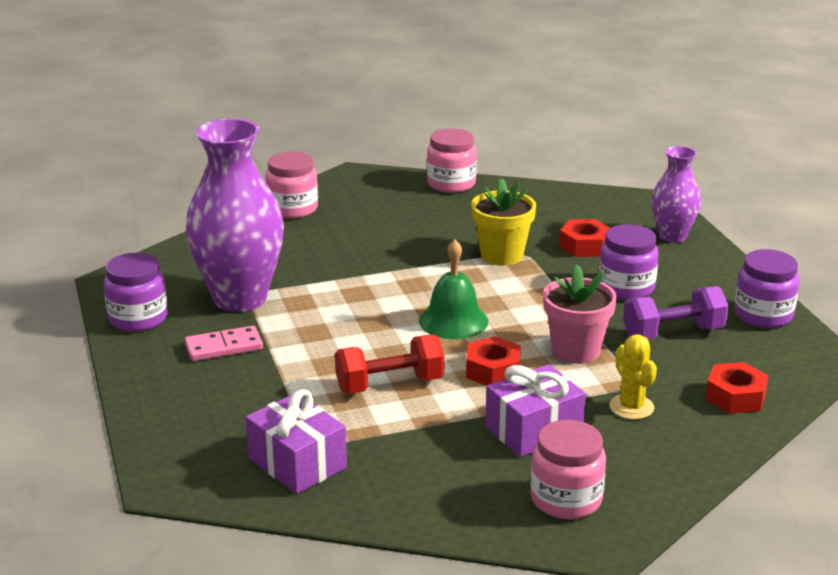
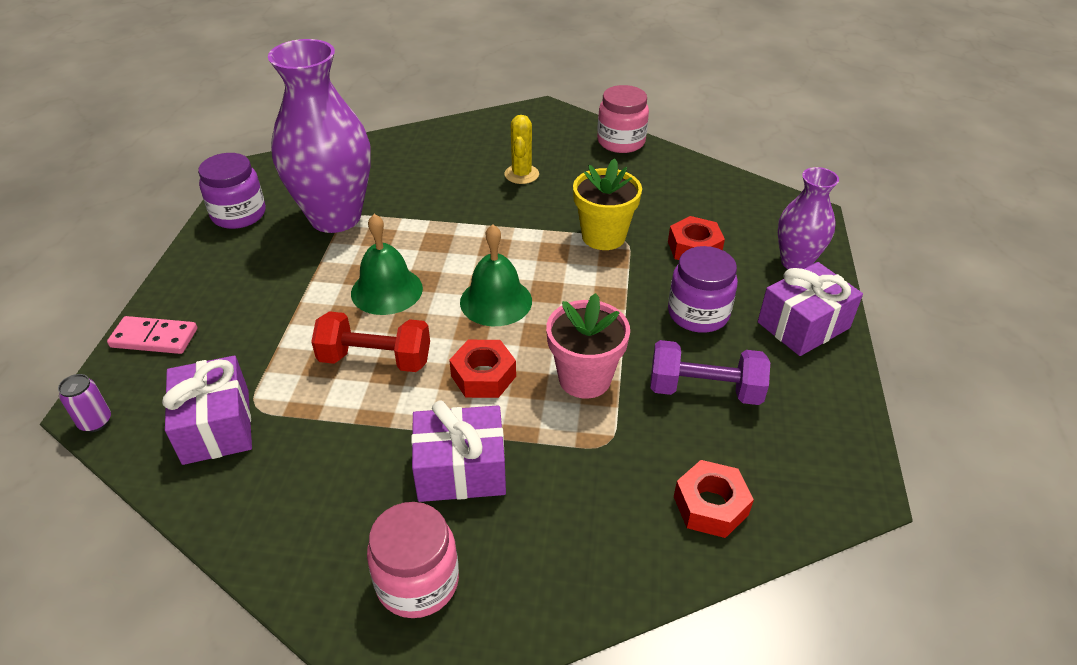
camera: 25 degrees right, 15 degrees up
pink domino [185,326,263,361] -> pink domino moved to [107,316,197,354]
pink jar [265,151,318,219] -> none
yellow cactus [609,334,657,420] -> yellow cactus moved to [504,115,539,184]
purple jar [734,249,799,328] -> none
none -> purple can [58,374,111,432]
none -> green bell [351,214,423,315]
none -> purple gift [758,262,863,356]

